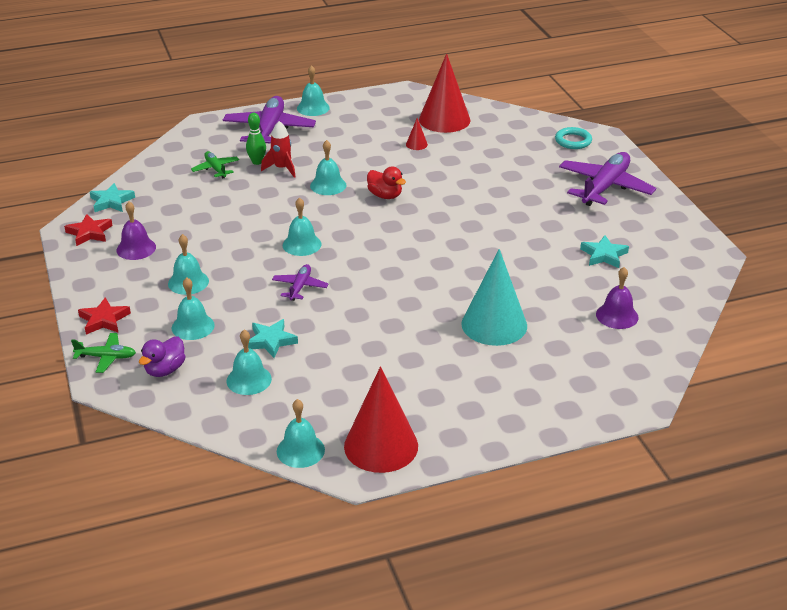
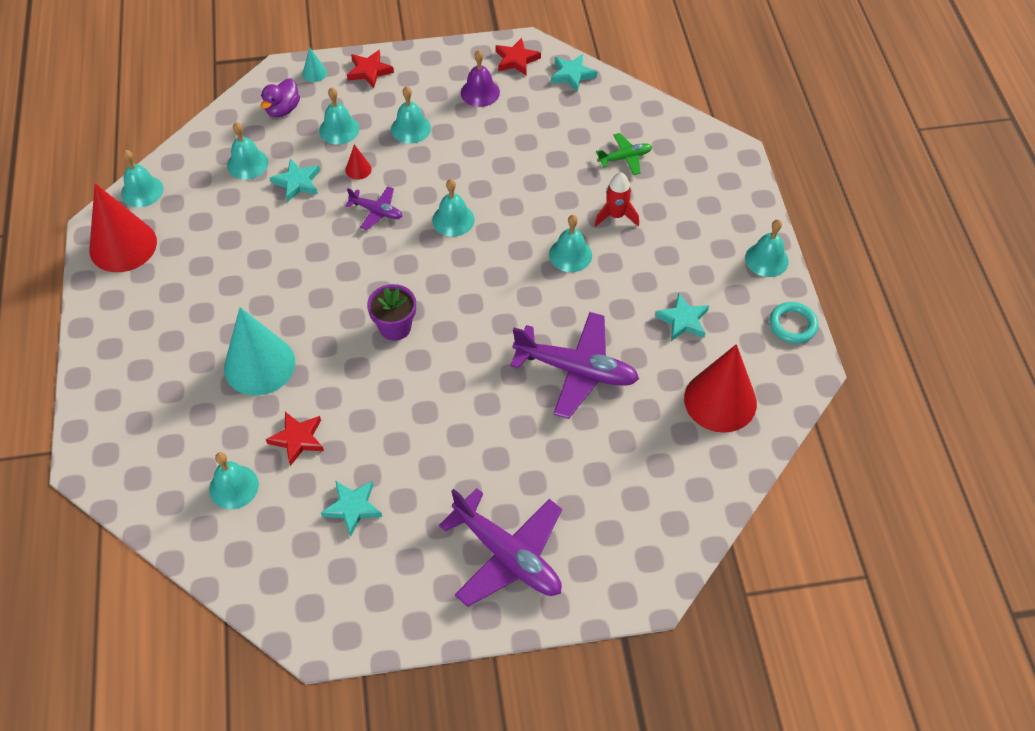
camera: 100 degrees right, 20 degrees up
green plane [71,333,136,373] -> turquoise cone [302,47,327,82]
purple duck [139,336,186,377] -> purple duck turned 105 degrees counterclockwise [261,78,300,117]
purple plane [223,96,316,144] -> purple plane moved to [510,312,639,419]
green bowling pin [246,113,266,165] -> none
red duck [367,166,406,199] -> none
red cone [406,118,428,150] -> red cone moved to [346,144,372,180]
turquoise ring [555,127,592,149] -> turquoise ring moved to [769,302,818,343]
purple bell [596,267,639,329] -> turquoise bell [209,452,259,509]
none -> red star [266,412,324,466]
none -> purple flower pot [367,284,416,341]
none -> turquoise star [655,293,709,341]

